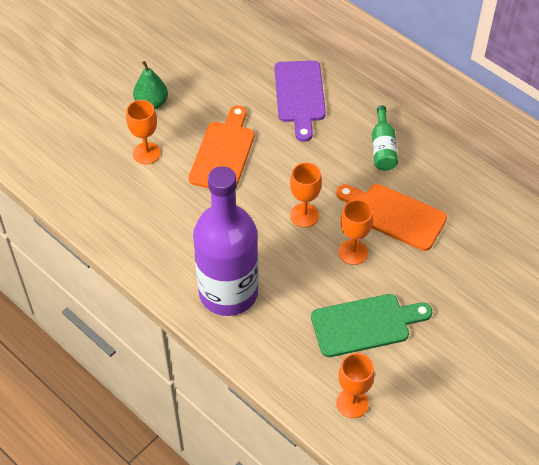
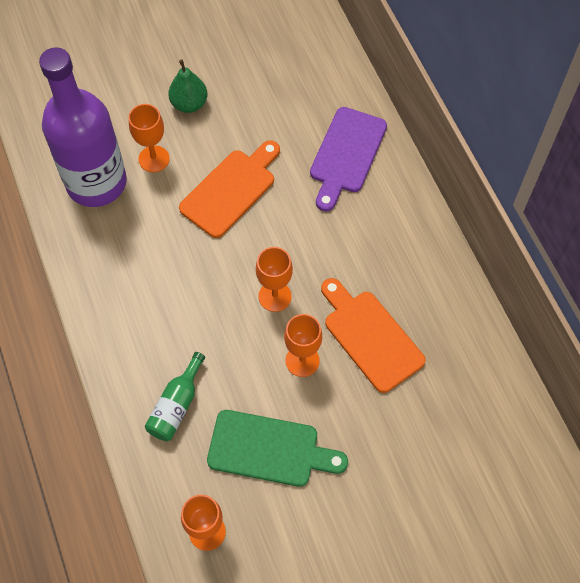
camera: 25 degrees right, 10 degrees up
purple bottle [193,166,259,316] -> purple bottle moved to [39,48,127,207]
green bottle [372,105,398,171] -> green bottle moved to [145,352,205,441]

